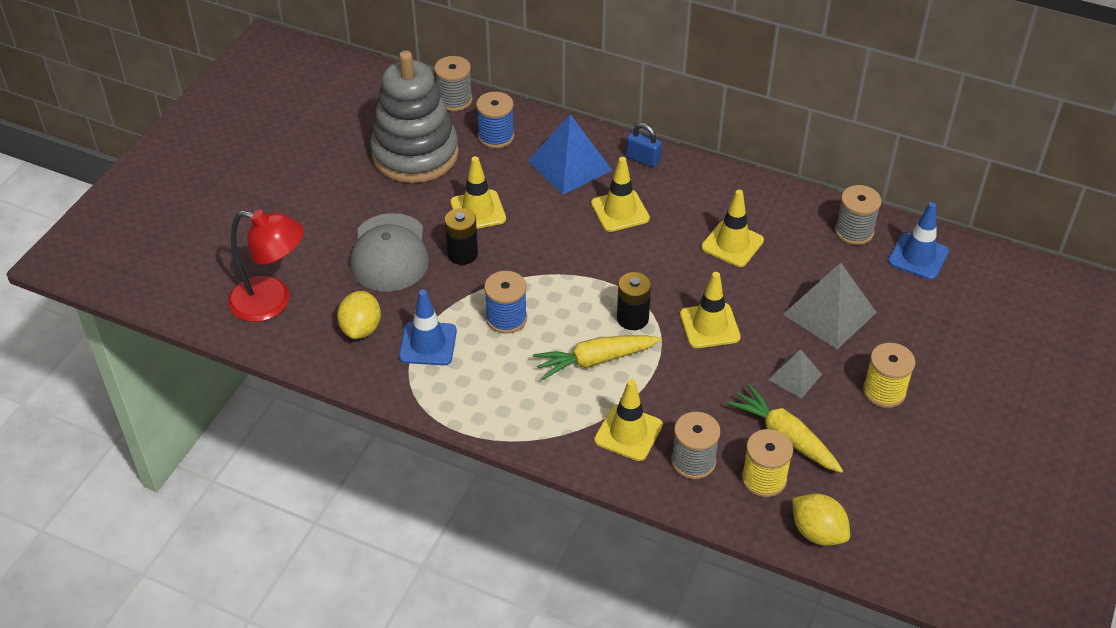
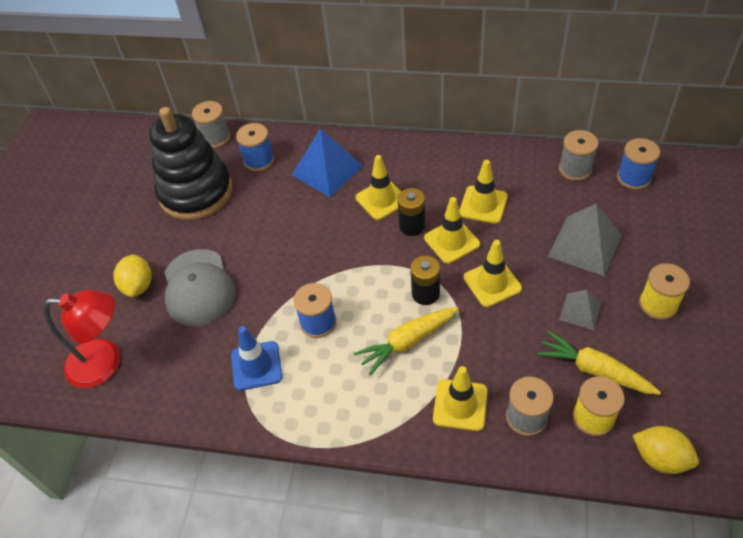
camera: 10 degrees left, 5 degrees up
yellow lemon [337,291,381,339] -> yellow lemon moved to [113,254,152,297]
grey stacking toy [370,50,459,183] -> black stacking toy [149,107,232,220]
black battery [444,208,478,265] -> black battery moved to [398,188,425,236]
yellow traffic cone [450,156,506,229] -> yellow traffic cone moved to [424,197,480,264]
blue padlock [626,123,662,168] -> none
blue traffic cone [888,202,949,280] -> blue spool [617,138,660,190]

